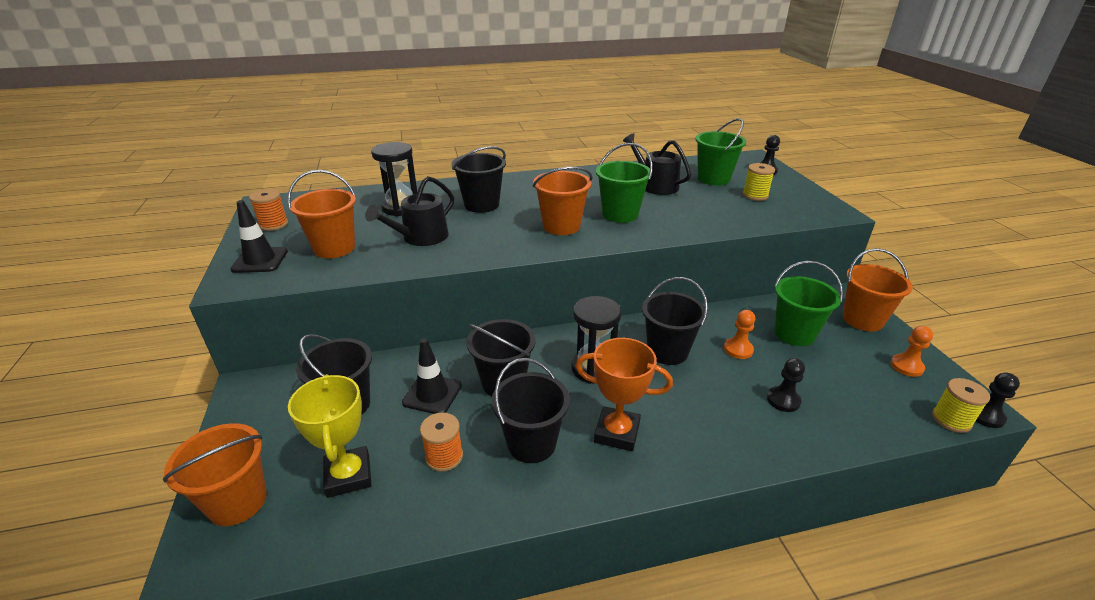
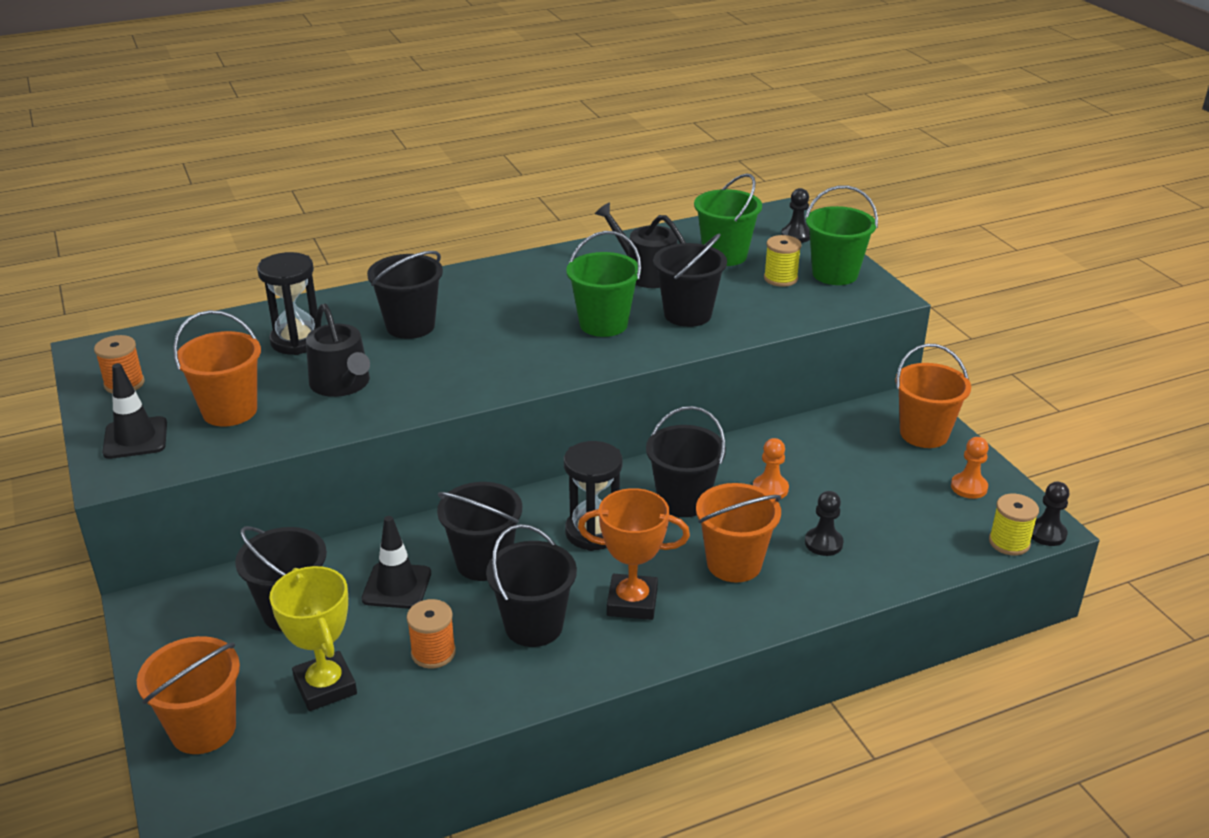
camera: 10 degrees left, 0 degrees up
black watering can [365,176,454,246] -> black watering can turned 60 degrees counterclockwise [306,304,370,397]
orange bucket [532,167,592,235] -> orange bucket moved to [696,483,781,582]
green bucket [774,261,843,346] -> green bucket moved to [805,185,878,285]
none -> black bucket [653,233,727,327]

